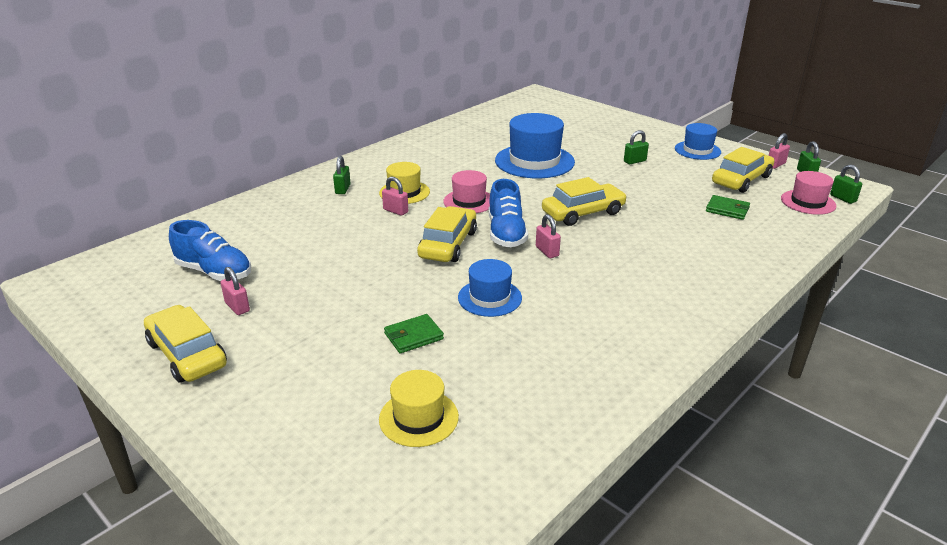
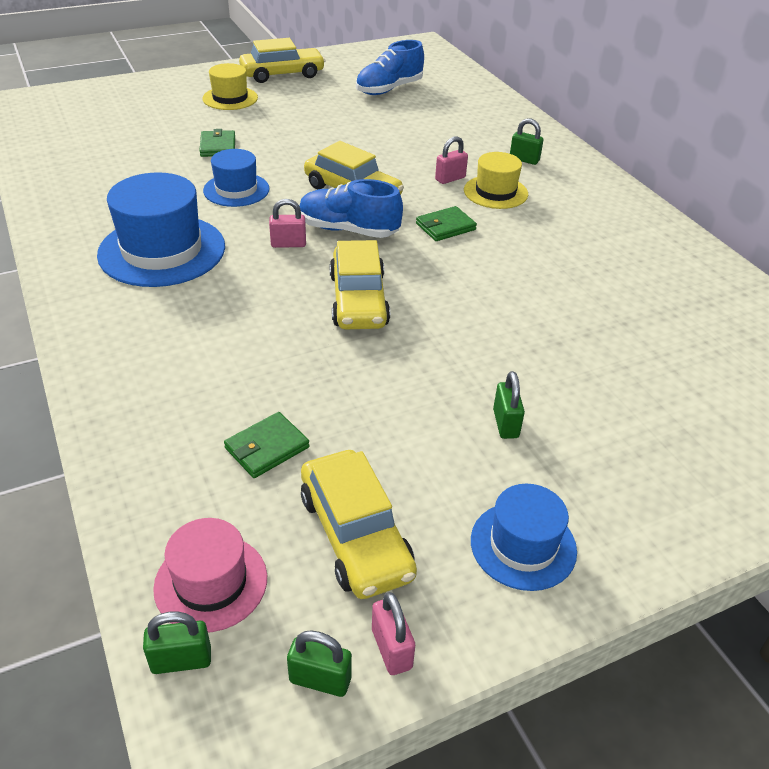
camera: 110 degrees right, 10 degrees up
pink padlock [221,267,250,315] -> none
yellow hat [379,370,459,447] -> yellow hat moved to [202,63,258,110]
pink hat [443,170,490,213] -> green wallet [416,206,477,241]
blue hat [495,113,575,178] -> blue hat moved to [97,172,225,287]

